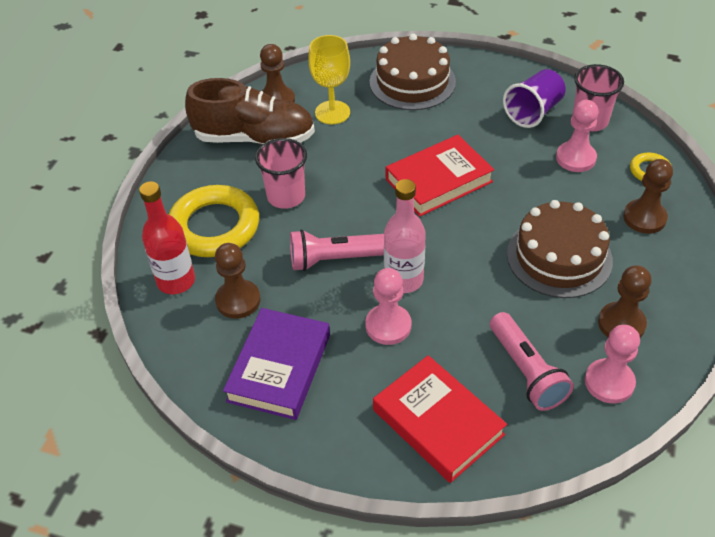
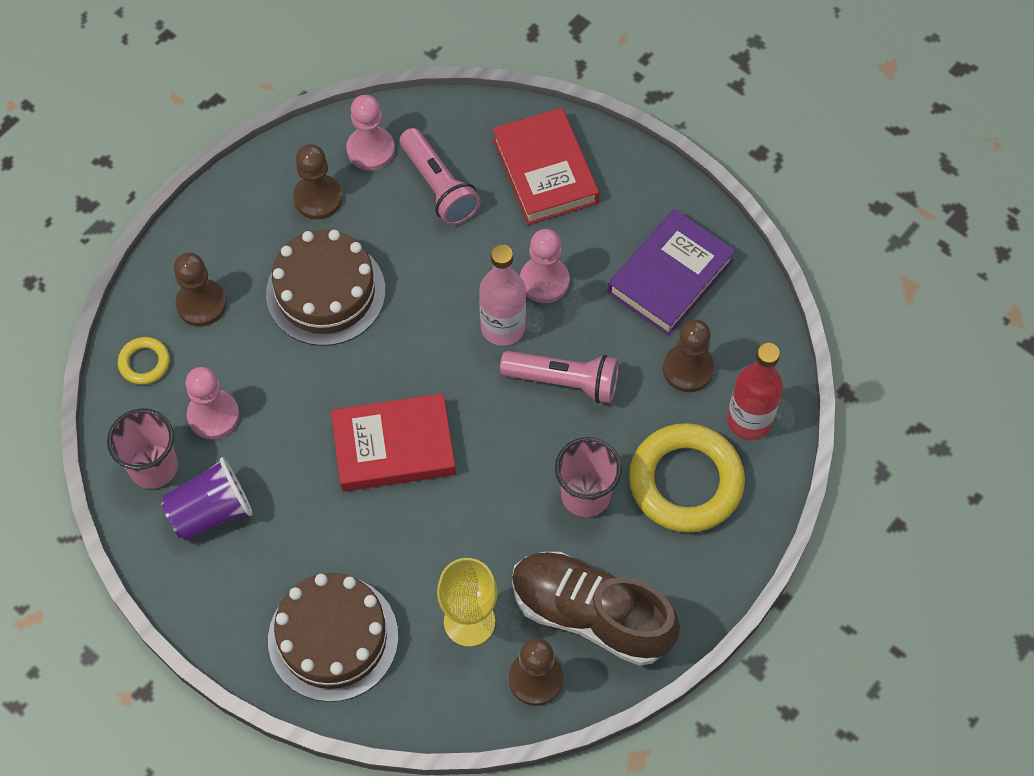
camera: 160 degrees left, 15 degrees up
pink flashlight [490,312,574,411] -> pink flashlight turned 150 degrees clockwise [399,128,481,225]

